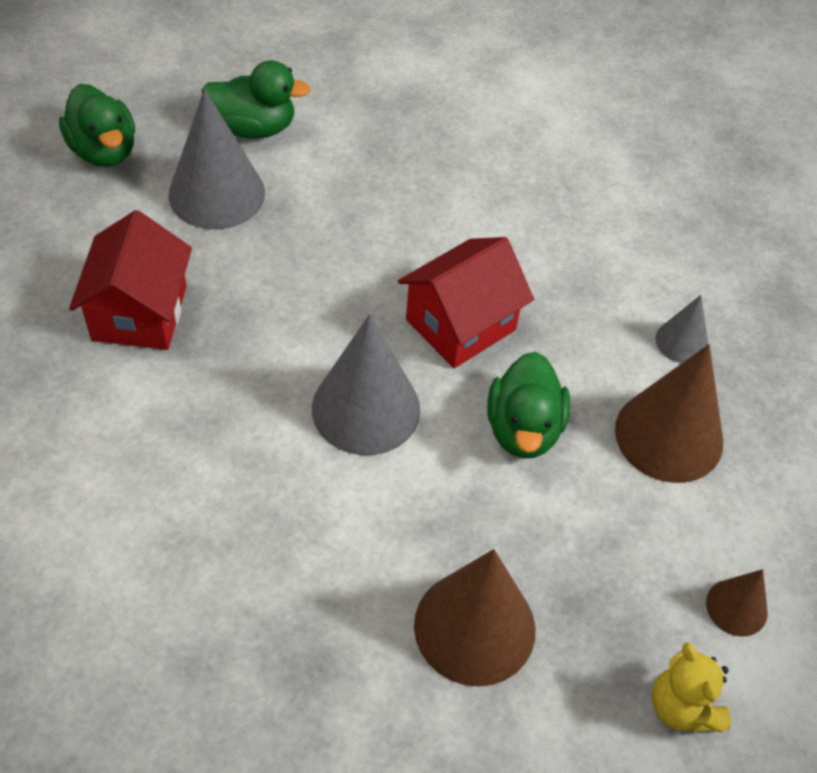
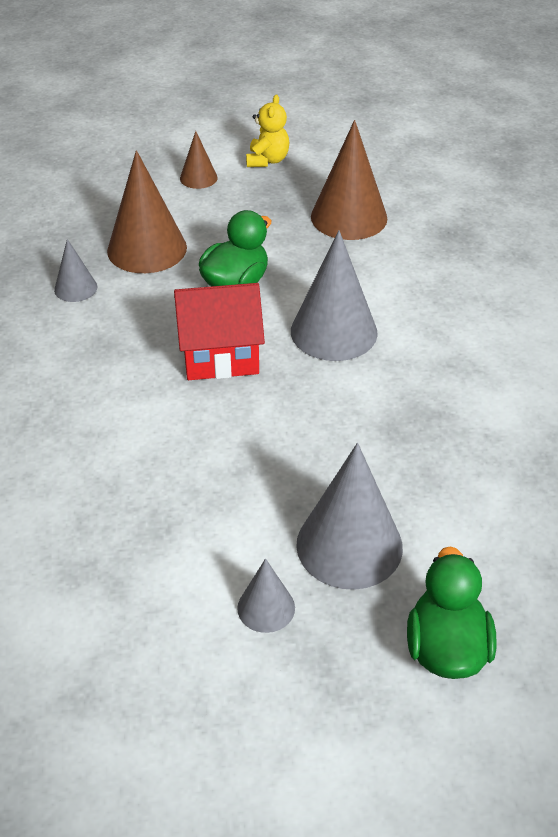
camera: 145 degrees left, 10 degrees down
red house [69,210,192,350] -> none
green duck [202,60,311,139] -> grey cone [237,558,295,633]

